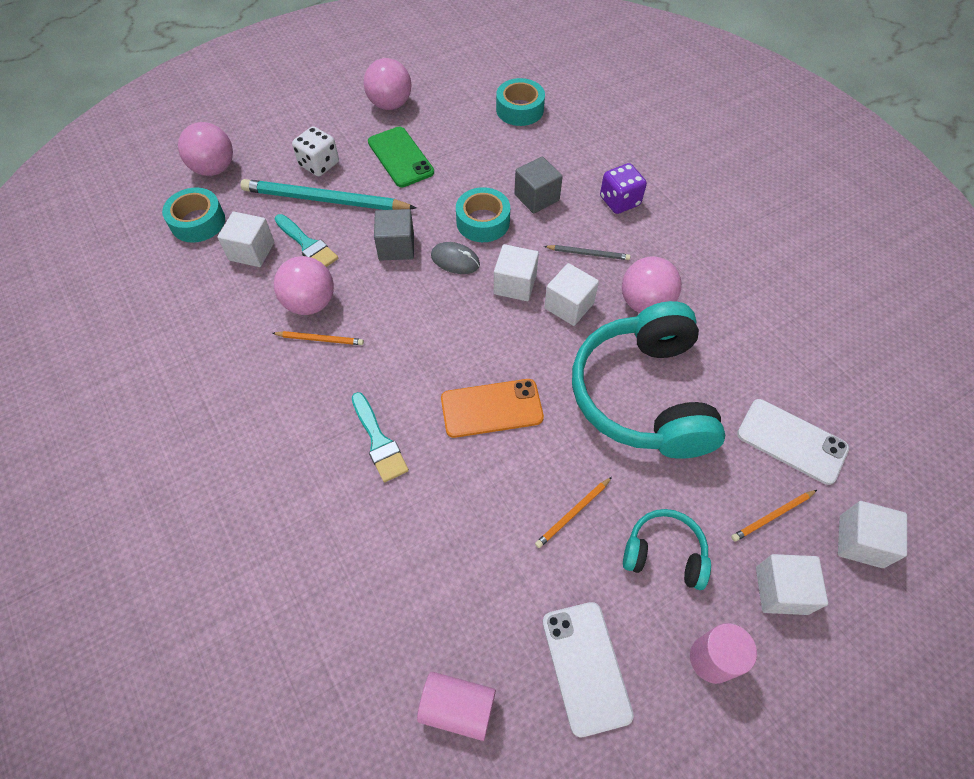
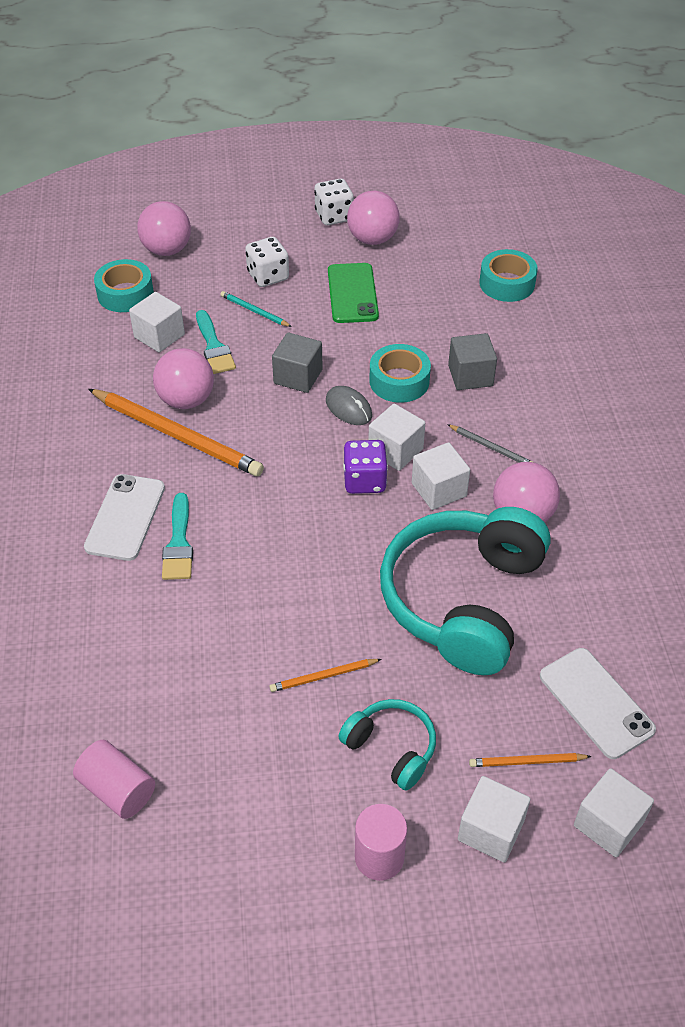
camera: 25 degrees right, 10 degrees down
turquoise pencil [241,179,417,210] -> turquoise pencil [220,291,292,327], size x0.46
orange pencil [272,331,364,345] -> orange pencil [88,389,264,476], size x2.20
orange phone [441,379,544,438] -> none
white phone [543,602,634,737] -> white phone moved to [84,474,165,561]
purple dice [600,163,647,214] -> purple dice moved to [343,440,388,494]
none -> white dice [314,179,354,225]

